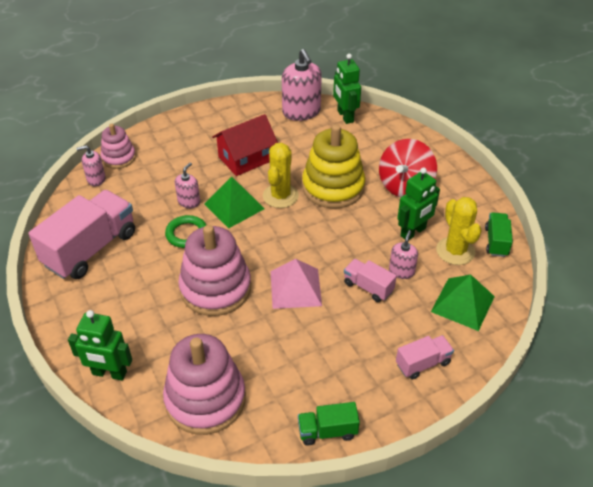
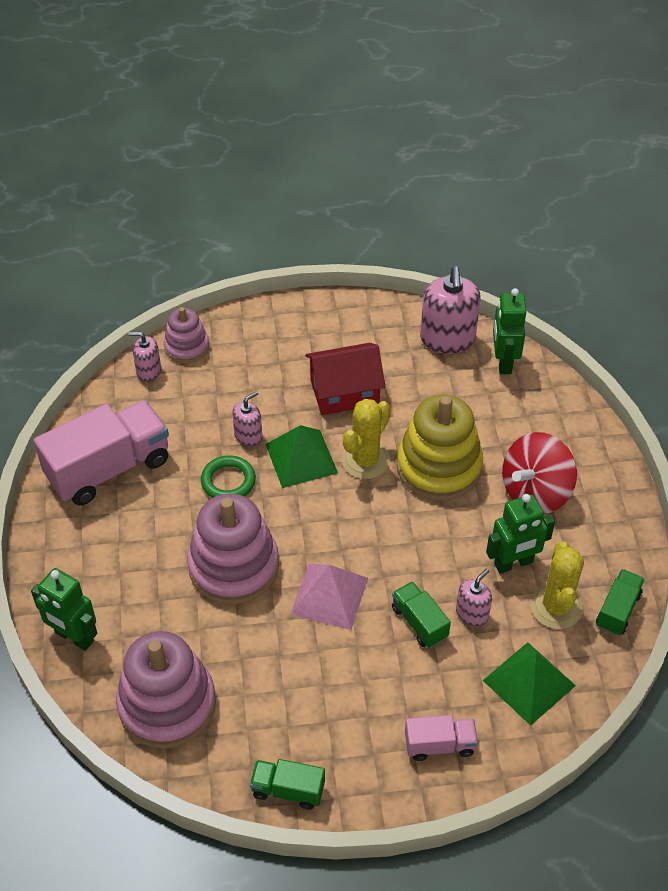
camera: 20 degrees right, 5 degrees up
pink truck [344,259,396,302] -> green truck [392,581,451,648]

